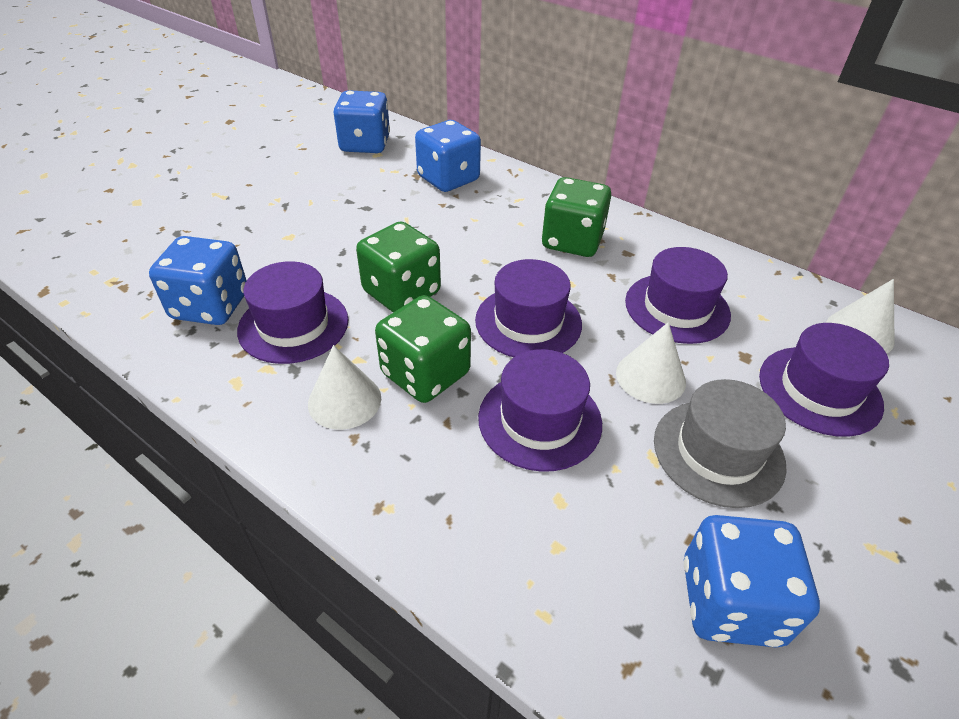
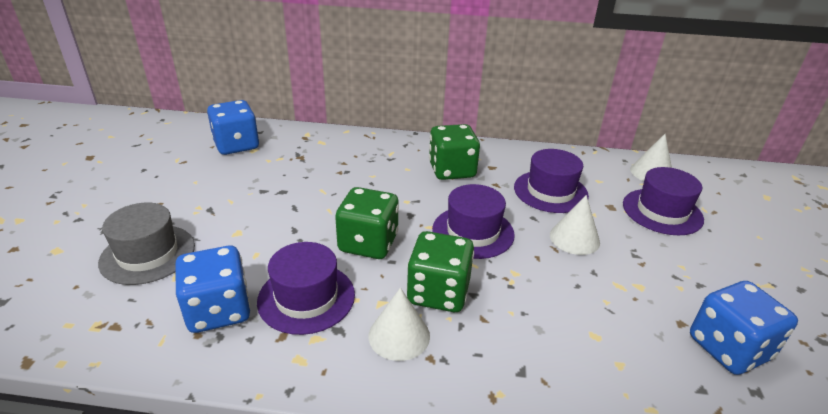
camera: 30 degrees left, 10 degrees down
blue dice [415,120,481,192] -> none
purple hat [478,349,602,472] -> none
grey hat [654,379,787,508] -> grey hat moved to [98,202,195,285]

